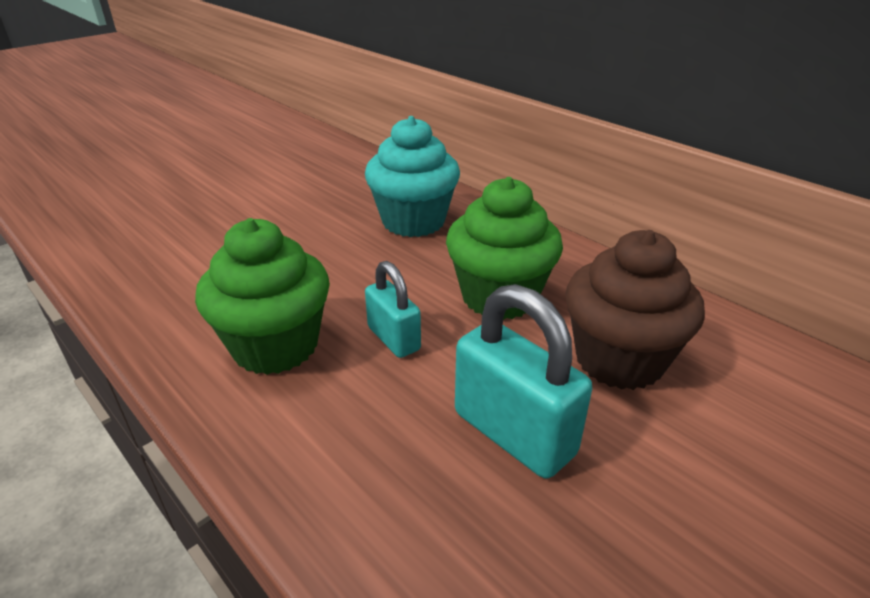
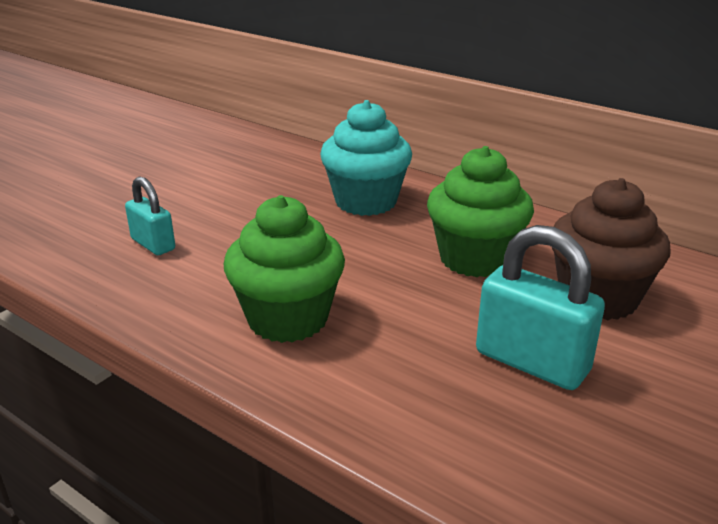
camera: 10 degrees left, 5 degrees down
turquoise padlock [365,261,421,358] -> turquoise padlock moved to [125,176,175,255]

